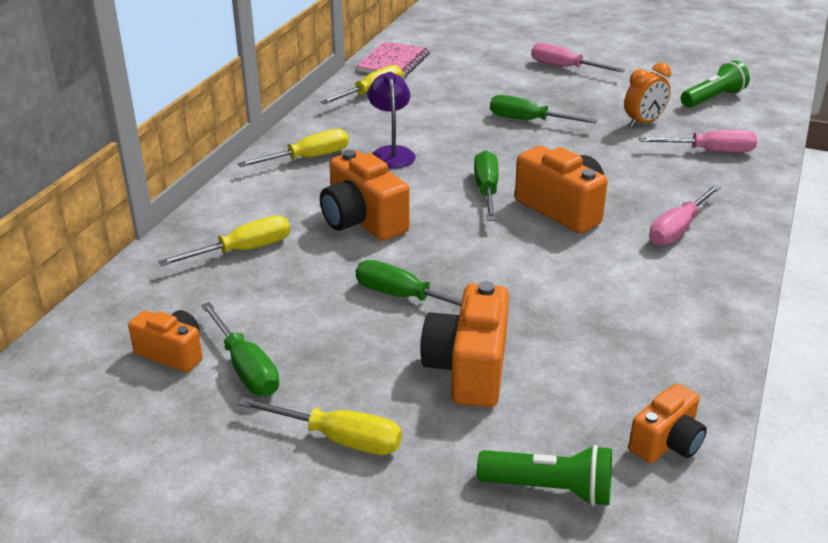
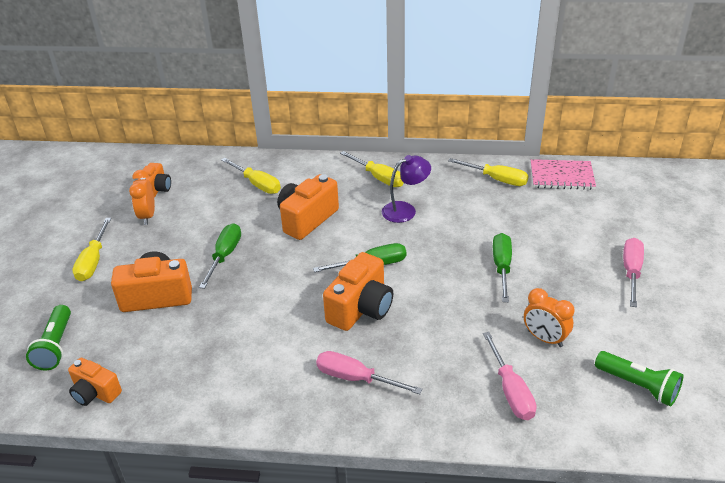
camera: 75 degrees right, 5 degrees up
green screwdriver [201,302,279,396] -> orange clock [129,170,155,225]

